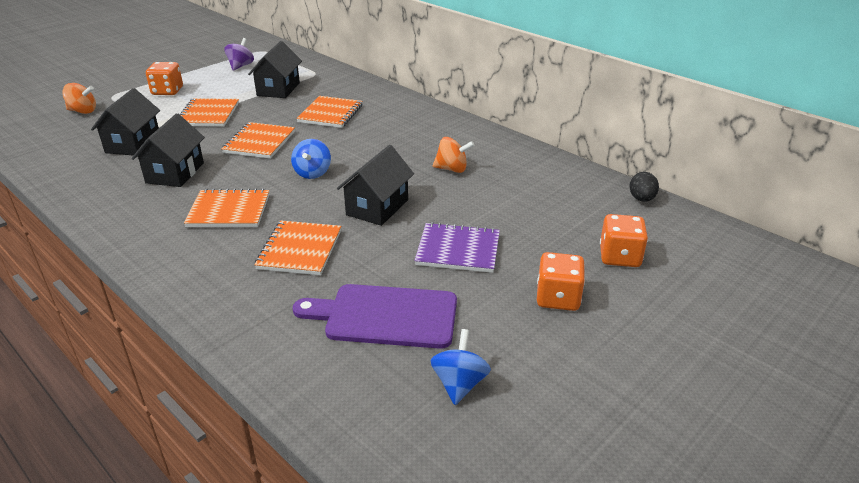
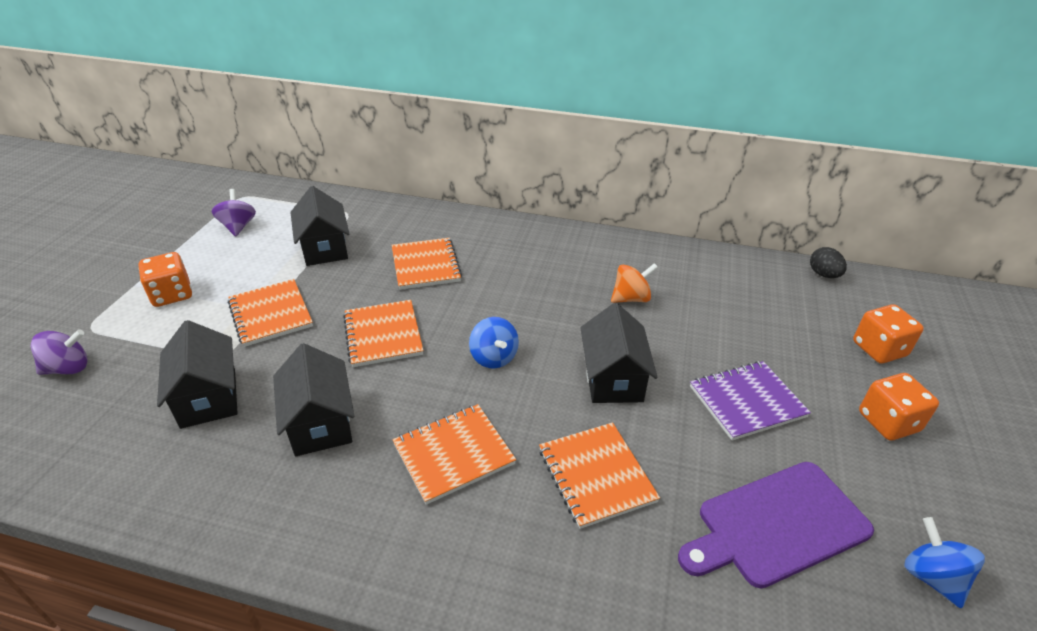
camera: 30 degrees left, 5 degrees up
orange spinning top [62,83,96,114] -> purple spinning top [31,329,87,375]

